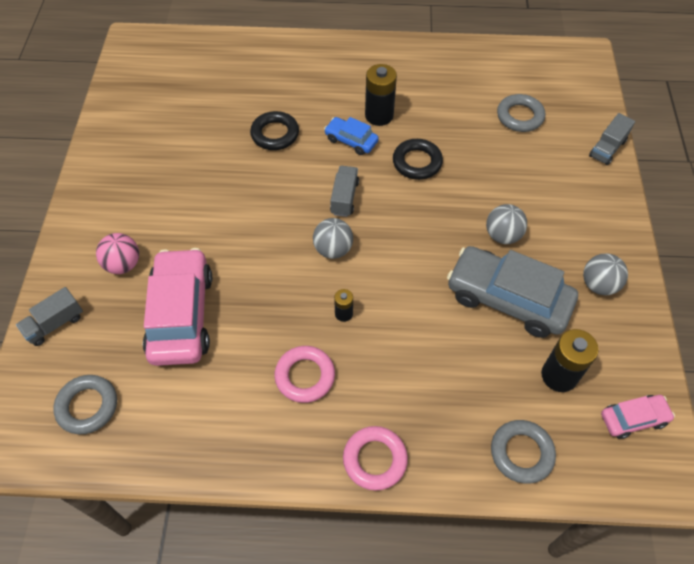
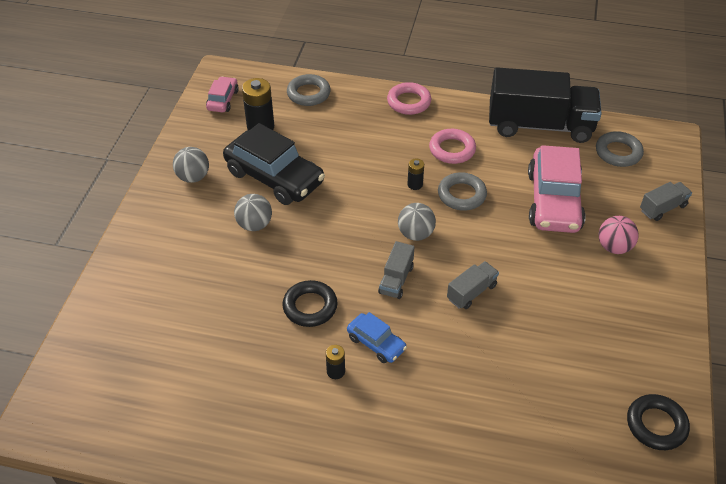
camera: 170 degrees left, 10 degrees down
black ring [250,111,299,150] -> black ring moved to [627,394,690,450]
black battery [365,64,397,126] -> black battery [326,345,345,379], size x0.53
grey car [447,246,578,338] -> black car [223,123,325,205]
grey ring [497,94,545,132] -> grey ring moved to [438,172,487,211]
grey truck [589,113,635,165] -> grey truck moved to [447,261,499,309]
pink car [601,395,675,439] -> pink car turned 105 degrees clockwise [206,76,239,112]
none -> black truck [489,67,602,143]

